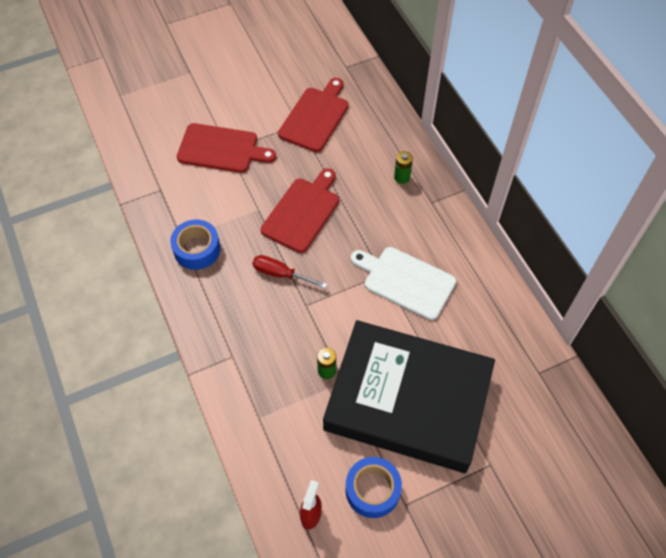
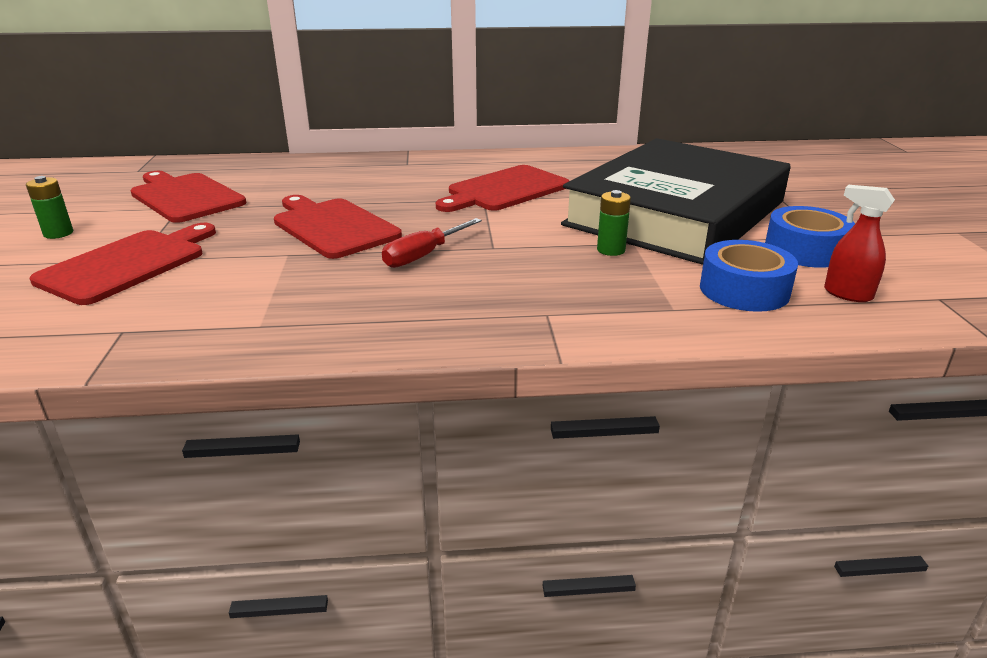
camera: 70 degrees left, 30 degrees down
blue tape [170,219,221,270] -> blue tape moved to [700,240,798,312]
white cutting board [351,247,456,320] -> red cutting board [436,165,569,212]
green battery [394,151,413,184] -> green battery moved to [26,176,73,239]

